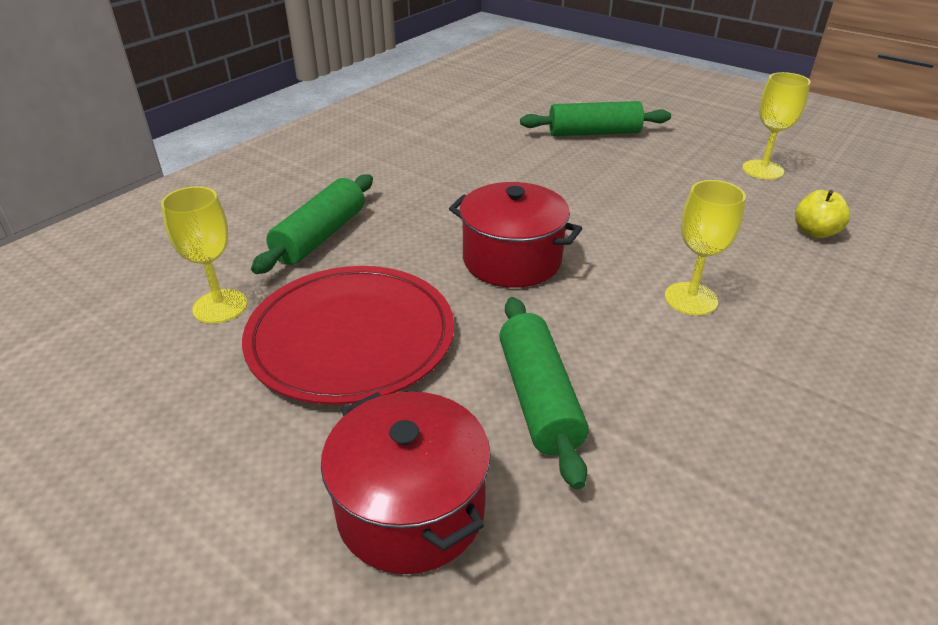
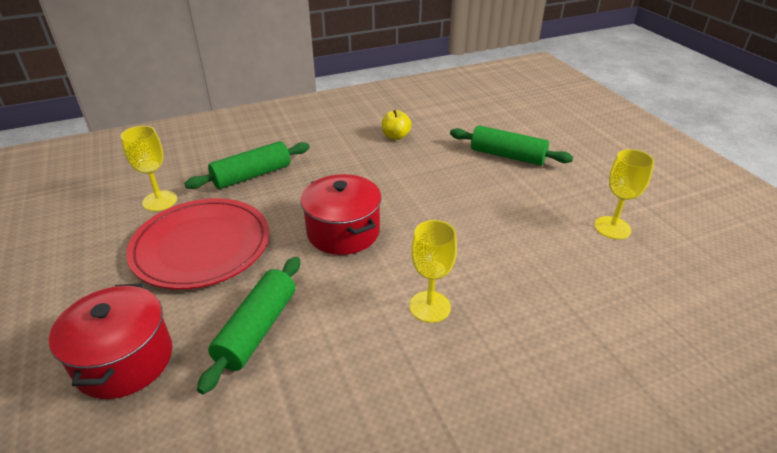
camera: 30 degrees right, 0 degrees up
yellow apple [795,190,850,238] -> yellow apple moved to [382,110,412,140]

